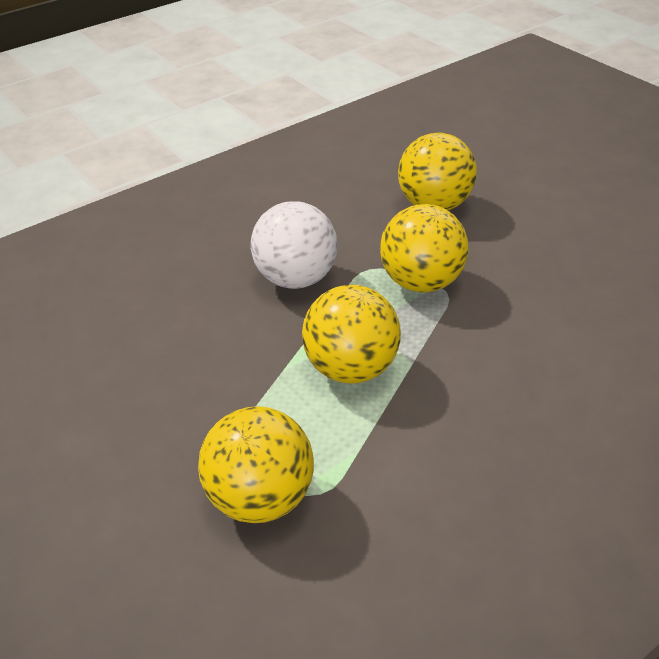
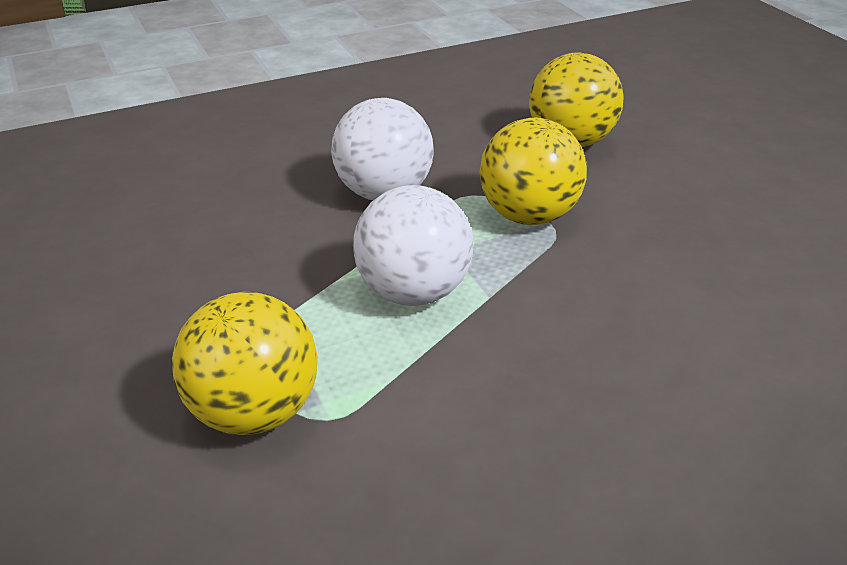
camera: 10 degrees right, 5 degrees down
yellow ball [302,285,401,384] -> white ball [353,185,473,306]

